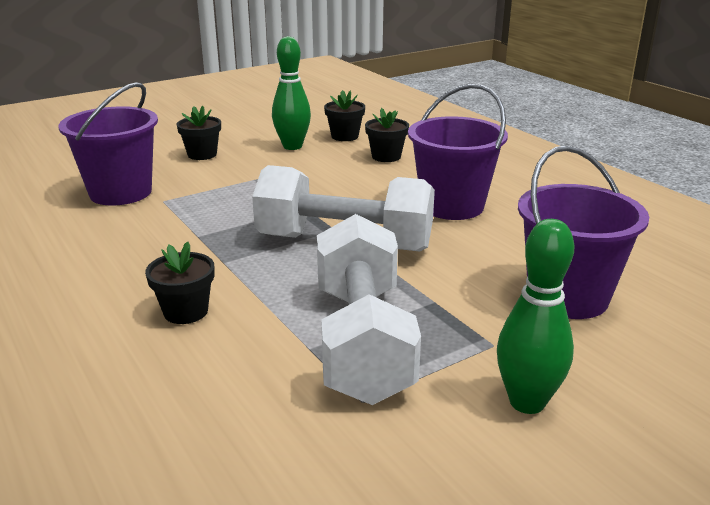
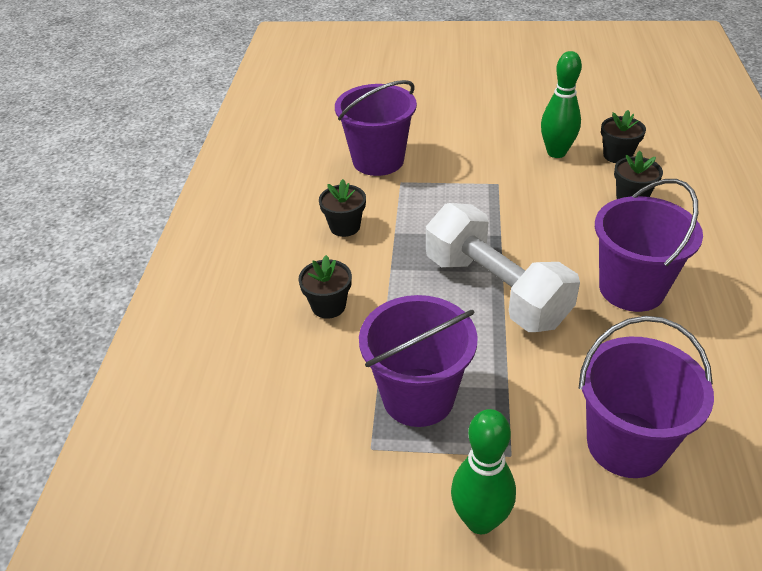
camera: 40 degrees right, 15 degrees up
black flower pot [177,106,221,160] -> black flower pot moved to [319,179,366,237]
white dumbbell [317,214,421,405] -> purple bucket [359,295,478,427]

